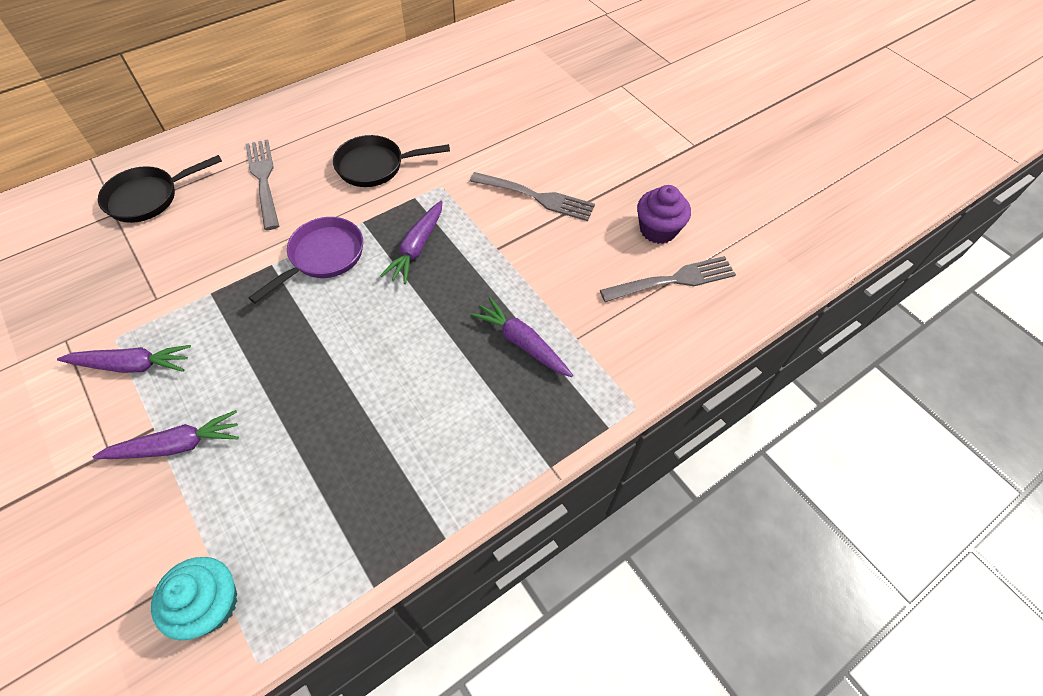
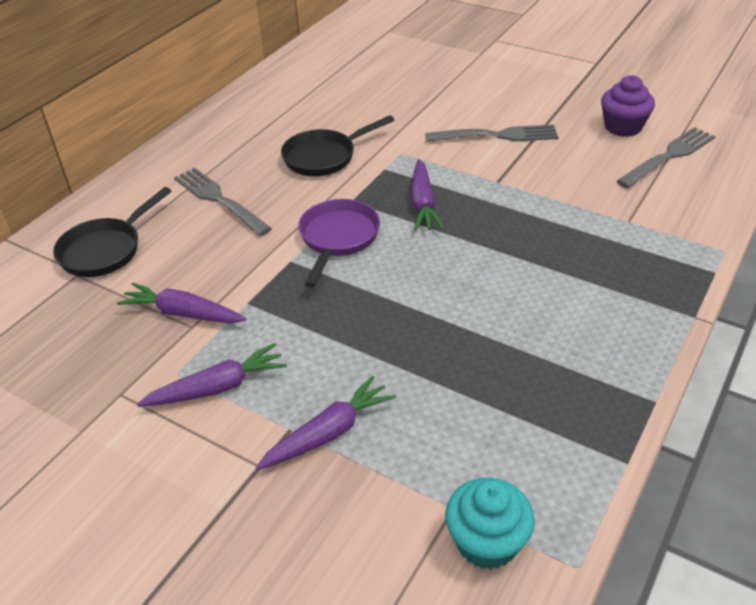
camera: 20 degrees left, 15 degrees down
purple carrot [470,297,573,377] -> purple carrot moved to [117,283,247,323]

